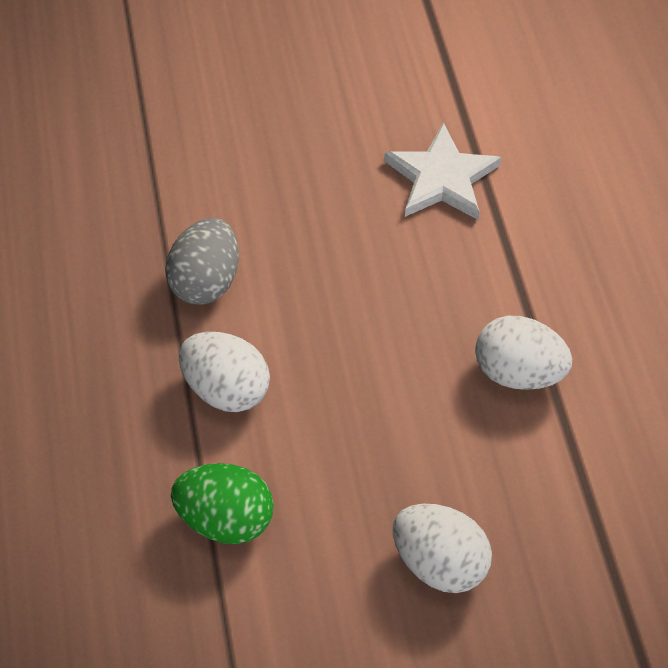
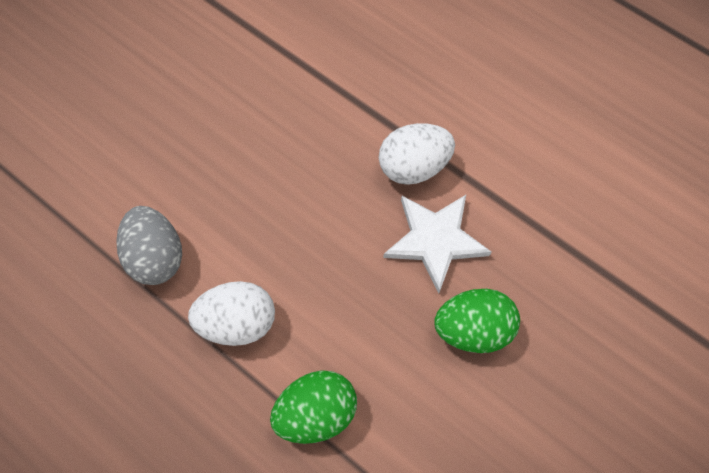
camera: 40 degrees left, 10 degrees up
white star [384,122,501,220] -> white star moved to [383,195,491,294]
white egg [393,504,492,593] -> green egg [434,289,520,353]

